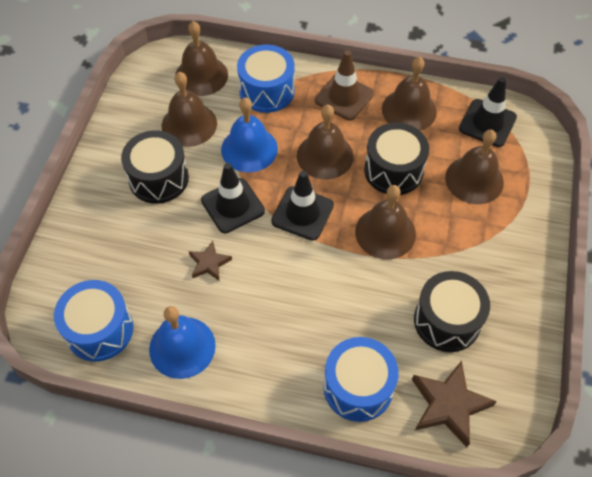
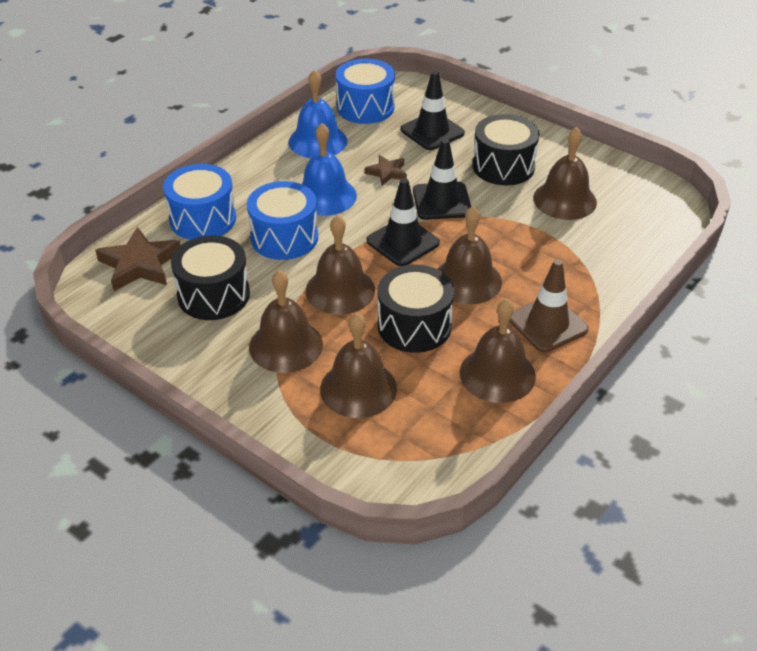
camera: 115 degrees right, 15 degrees down
brown bell [175,21,228,96] -> brown bell moved to [249,270,323,373]
blue bell [221,98,278,172] -> blue bell moved to [302,123,357,216]
blue drum [237,44,295,113] -> blue drum moved to [247,181,318,260]
black traffic cone [459,77,517,147] -> black traffic cone moved to [400,71,465,150]

